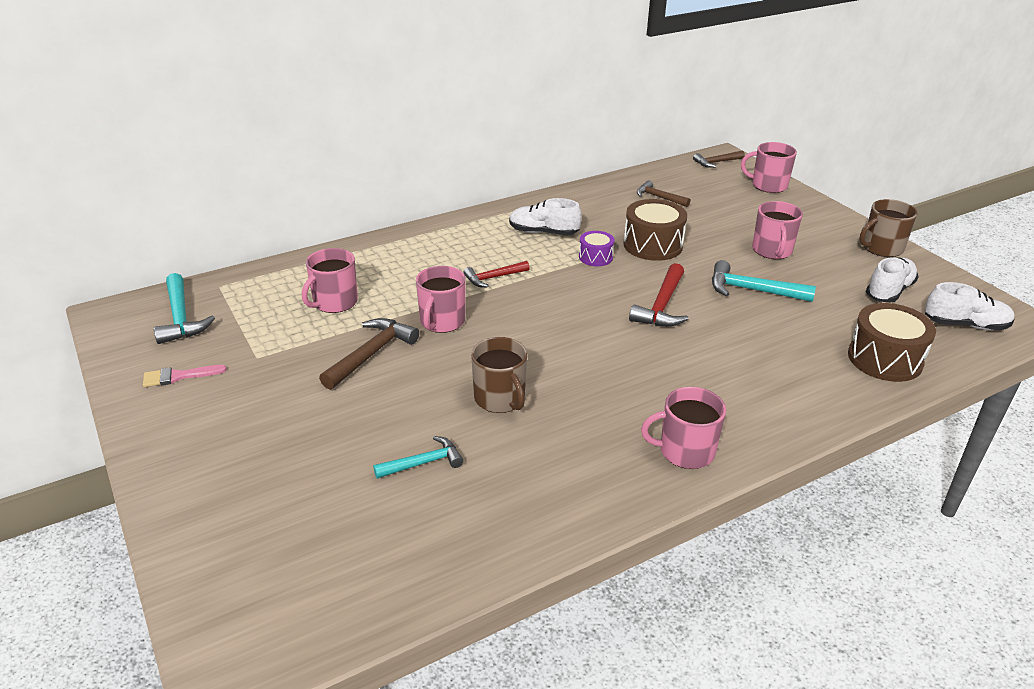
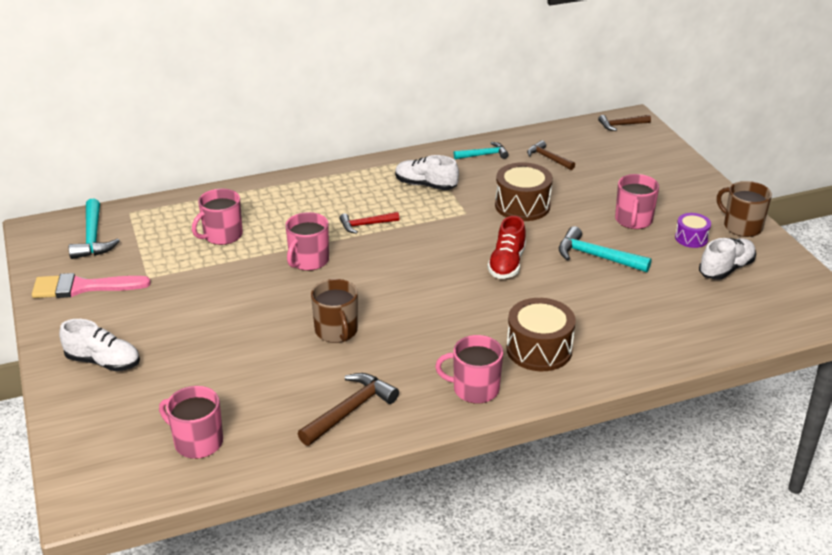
camera: 10 degrees right, 0 degrees up
pink brush [143,365,227,387] -> pink brush [32,273,151,298], size x1.75
brown hammer [319,318,419,390] -> brown hammer moved to [298,373,399,446]
turquoise hammer [373,436,464,479] -> turquoise hammer moved to [454,142,509,159]
purple drum [579,231,615,266] -> purple drum moved to [675,213,711,248]
red hammer [629,263,689,327] -> red shoe [487,216,526,279]
pink mug [741,142,797,193] -> pink mug moved to [159,386,223,459]
brown drum [848,303,936,382] -> brown drum moved to [506,298,576,371]
brown mug [860,199,917,257] -> brown mug turned 60 degrees clockwise [717,181,772,237]
white shoe [925,282,1015,330] -> white shoe moved to [59,319,140,371]

